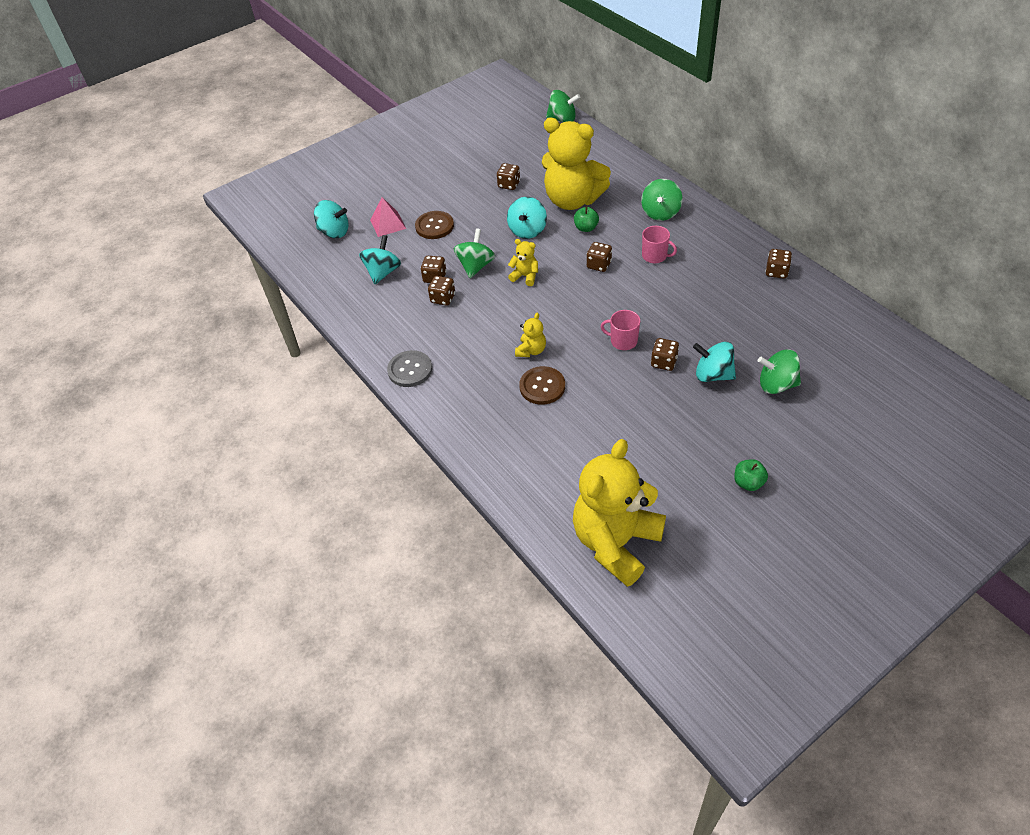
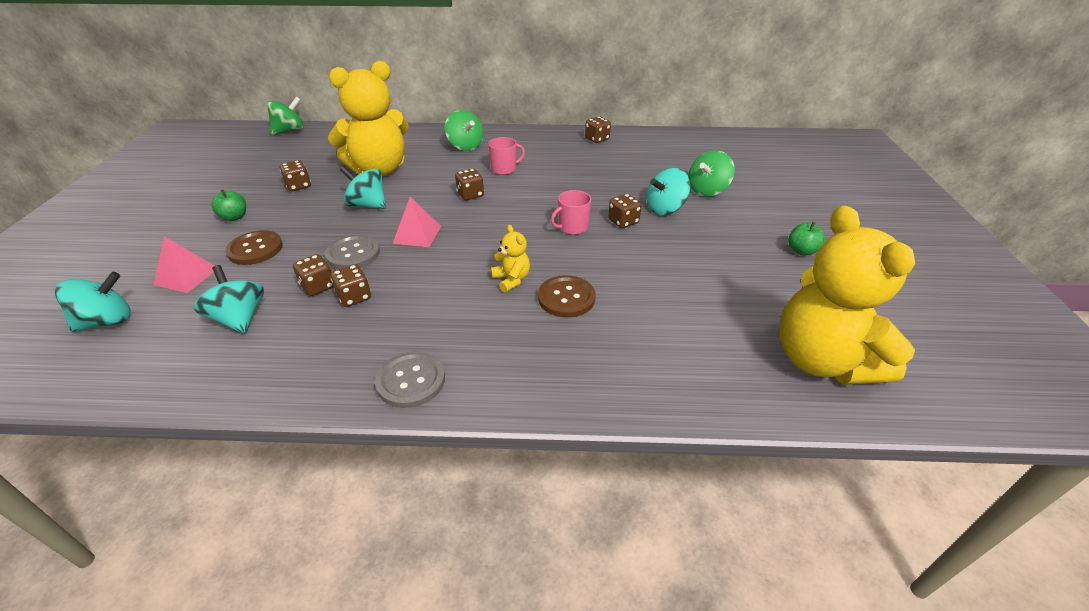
camera: 55 degrees left, 10 degrees down
green spinning top [454,229,495,278] -> grey button [325,235,380,269]
turquoise spinning top [507,197,547,239] -> turquoise spinning top turned 150 degrees clockwise [340,166,386,209]
yellow teddy bear [508,239,538,286] -> pink pyramid [392,197,441,247]
green apple [574,207,599,232] -> green apple moved to [212,189,246,221]

